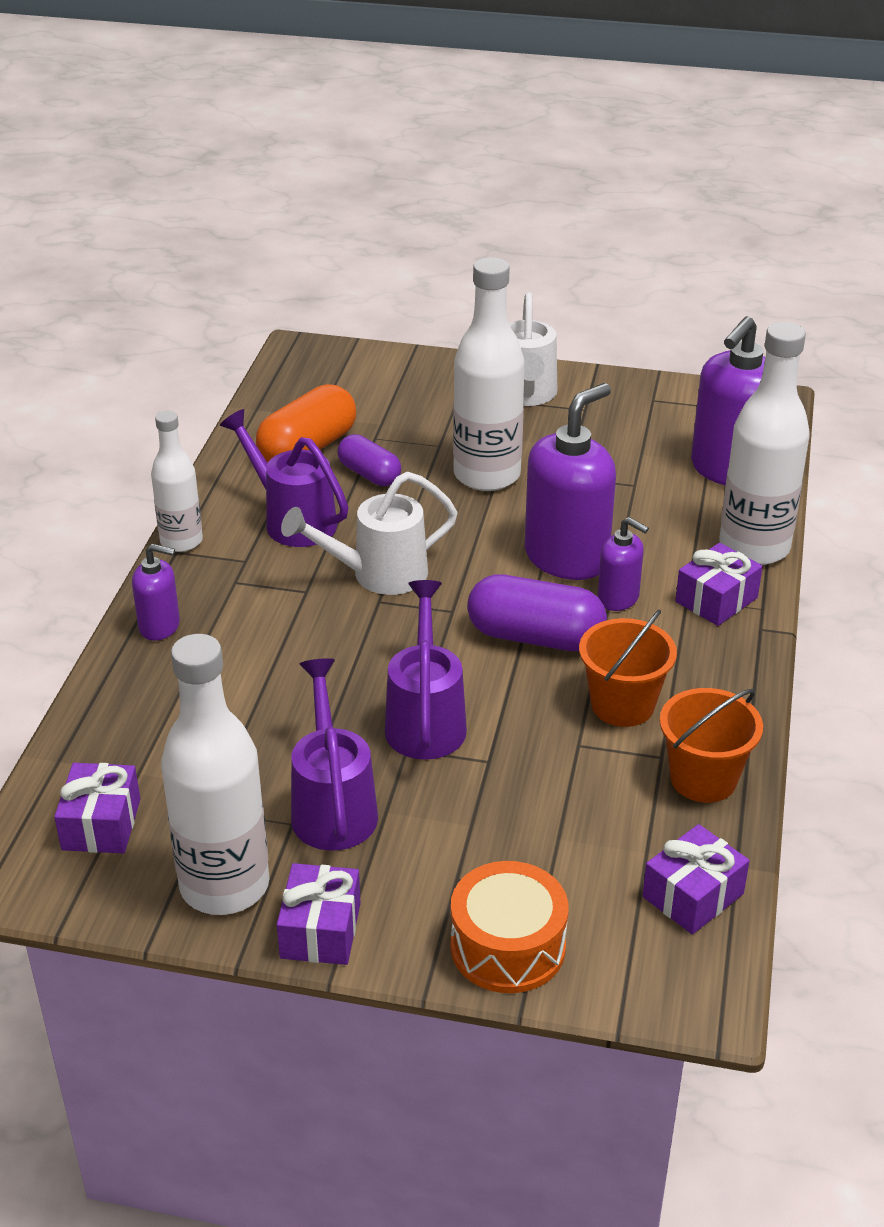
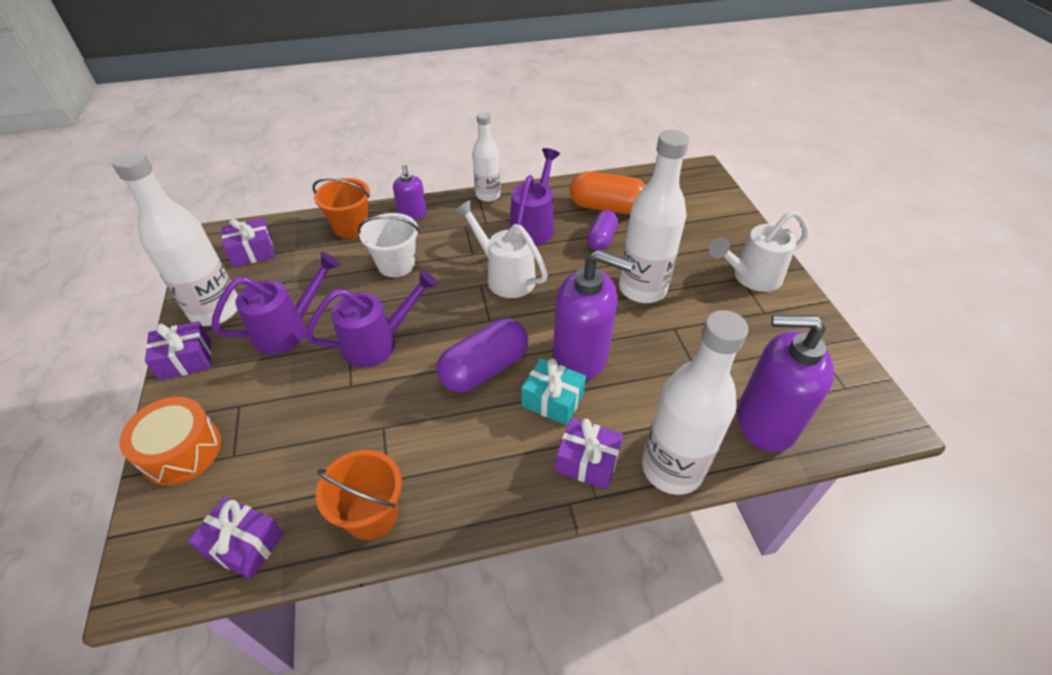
camera: 65 degrees right, 10 degrees up
purple capsule [467,574,607,651] -> purple capsule turned 60 degrees clockwise [436,319,529,393]
orange bucket [579,609,677,727] -> orange bucket moved to [313,178,370,238]
purple soap dispenser [597,517,649,611] -> turquoise gift [521,358,586,425]
none -> white bucket [358,213,420,277]

